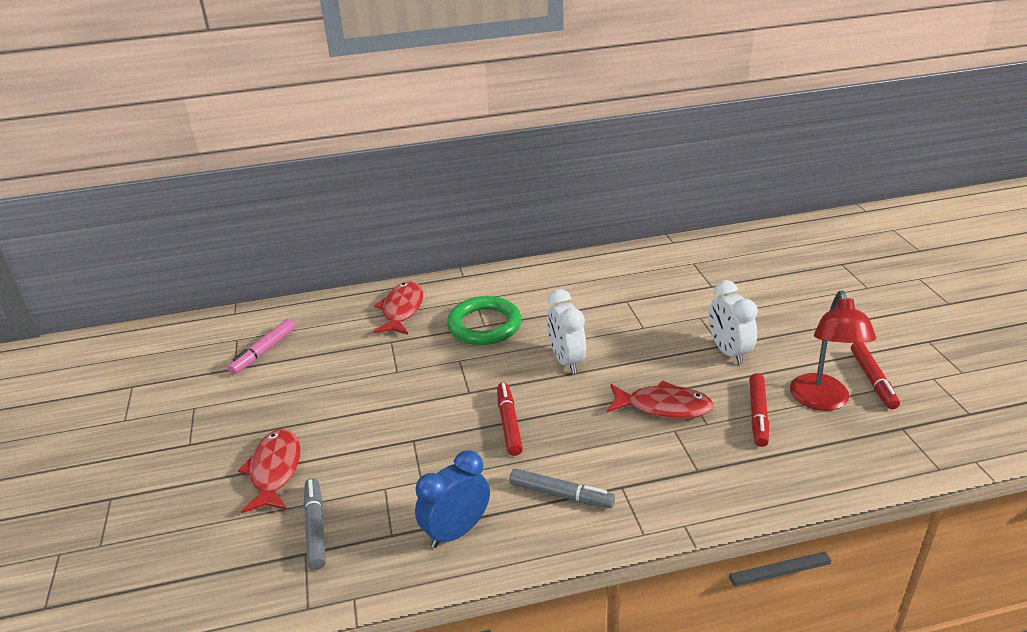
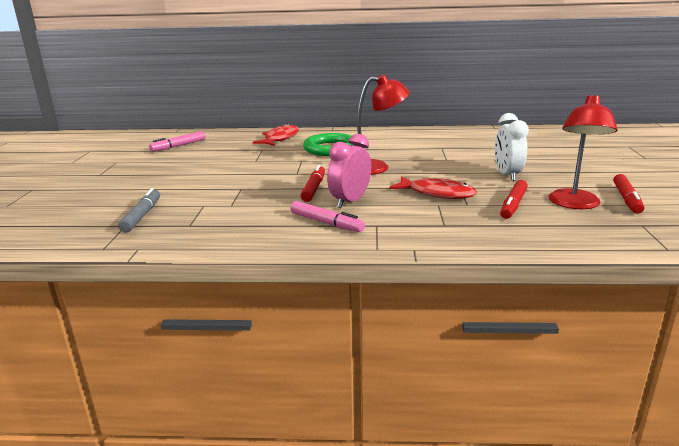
camera: 15 degrees right, 10 degrees down
red fish [238,429,301,513] -> none
blue clock [415,450,490,548] -> none
grey marker [509,468,615,508] -> pink marker [290,201,365,232]
white clock [547,289,586,374] -> red lamp [357,75,410,175]
none -> pink clock [327,134,371,208]

